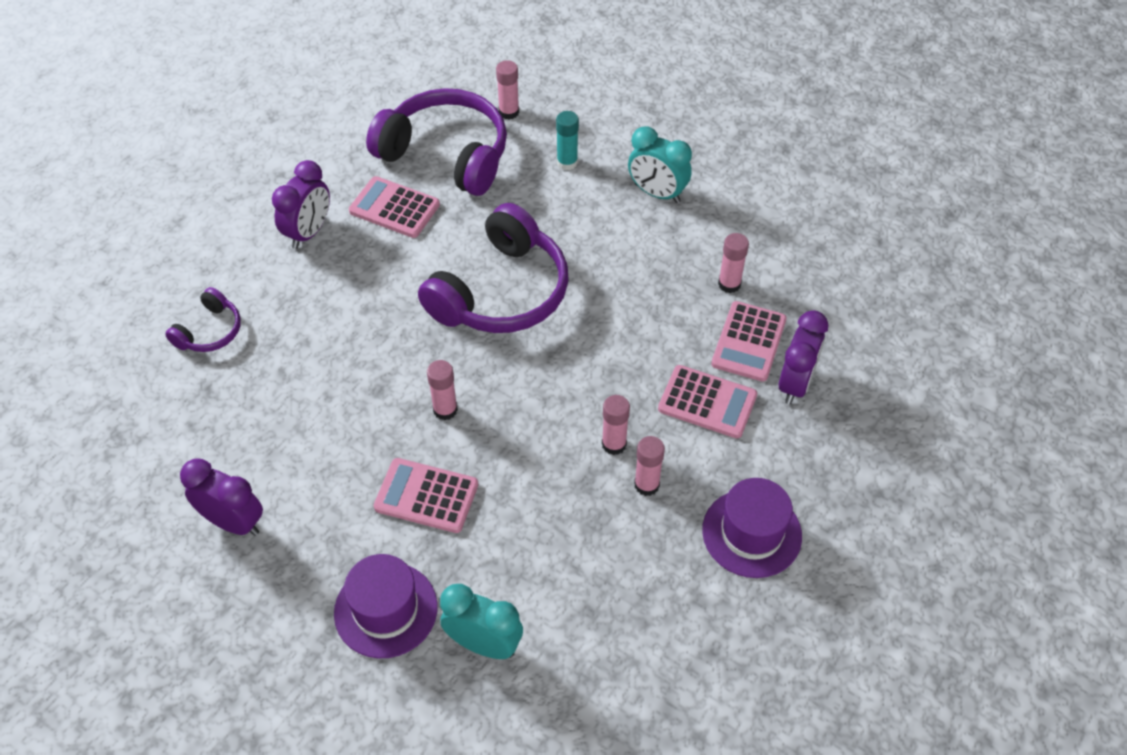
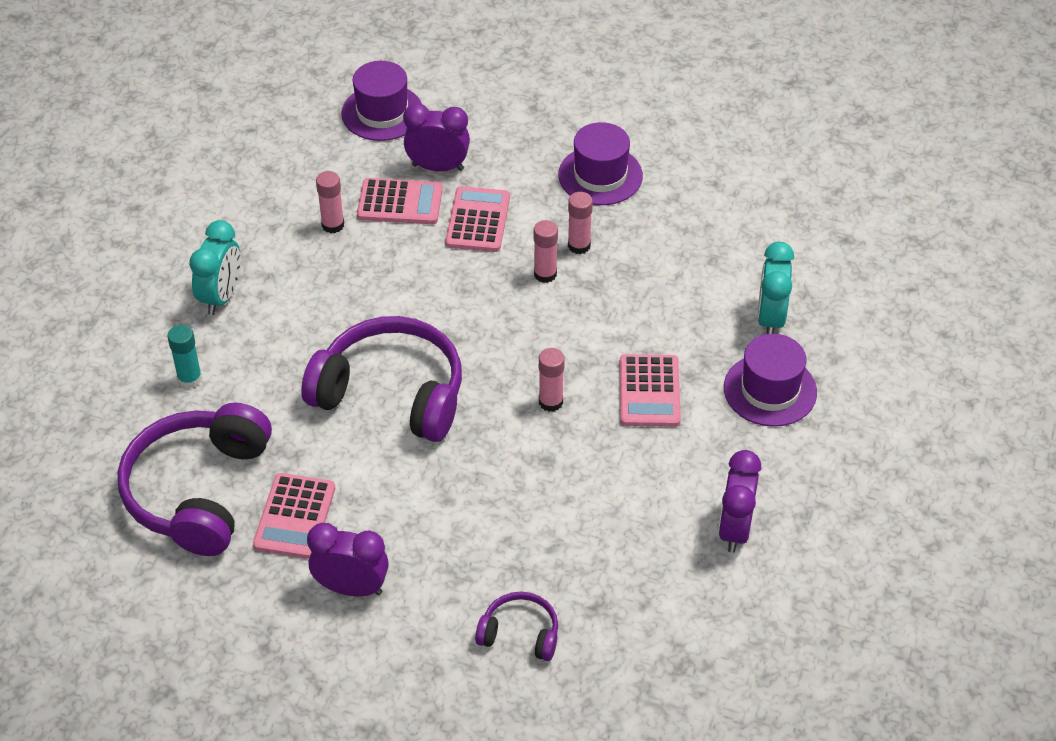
camera: 105 degrees left, 5 degrees down
pink glue stick [496,60,519,120] -> none
none -> purple hat [341,61,422,141]

